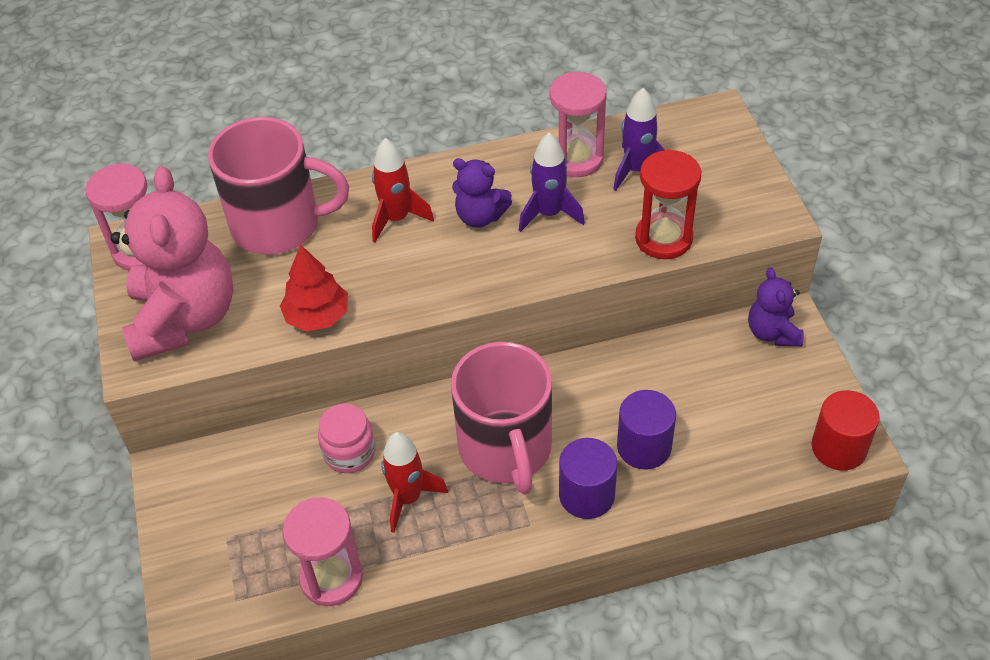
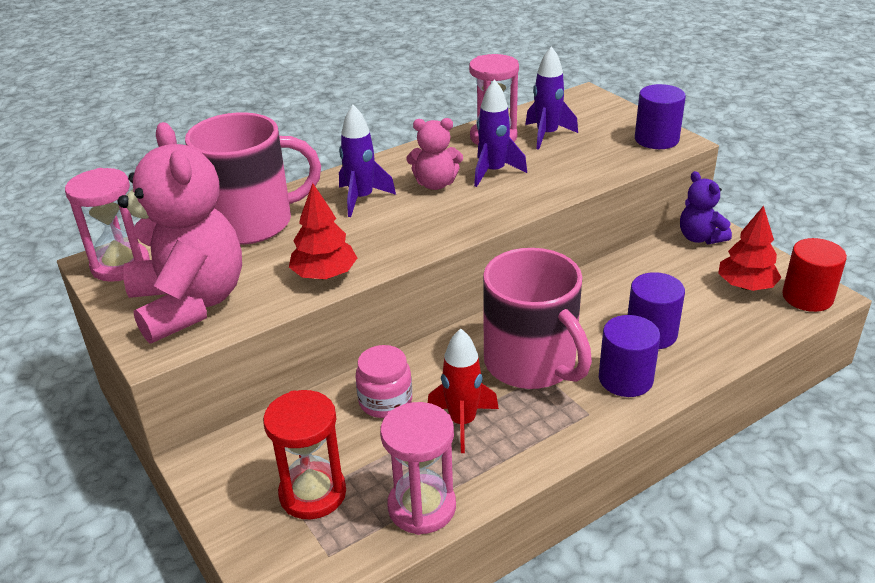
camera: 20 degrees left, 15 degrees down
red rocket [372,138,434,242] -> purple rocket [339,105,396,217]
purple teddy bear [452,158,512,228] -> pink teddy bear [407,118,463,190]
red hourglass [635,149,701,259] -> red hourglass moved to [263,390,346,519]
none -> purple cylinder [635,84,686,149]
none -> red tree [718,206,782,291]

